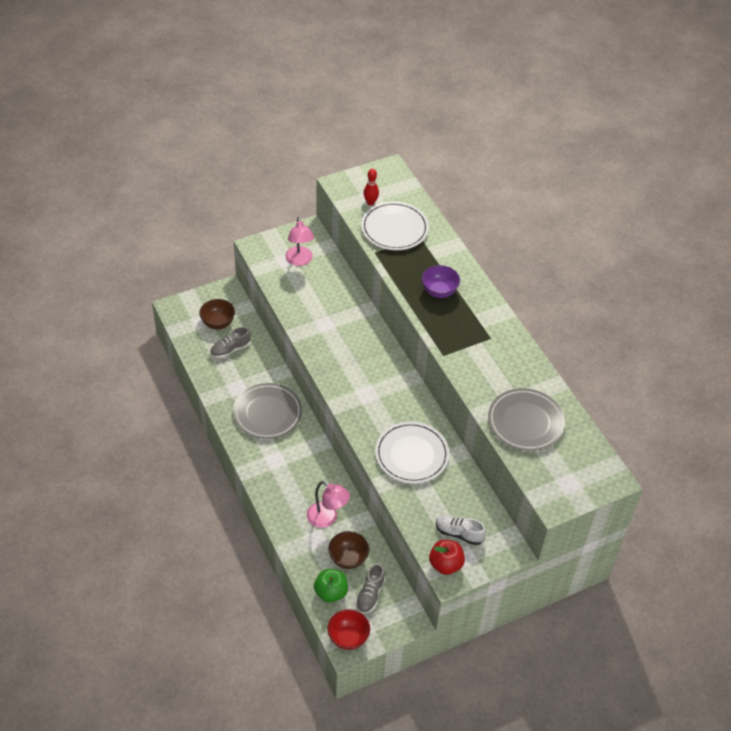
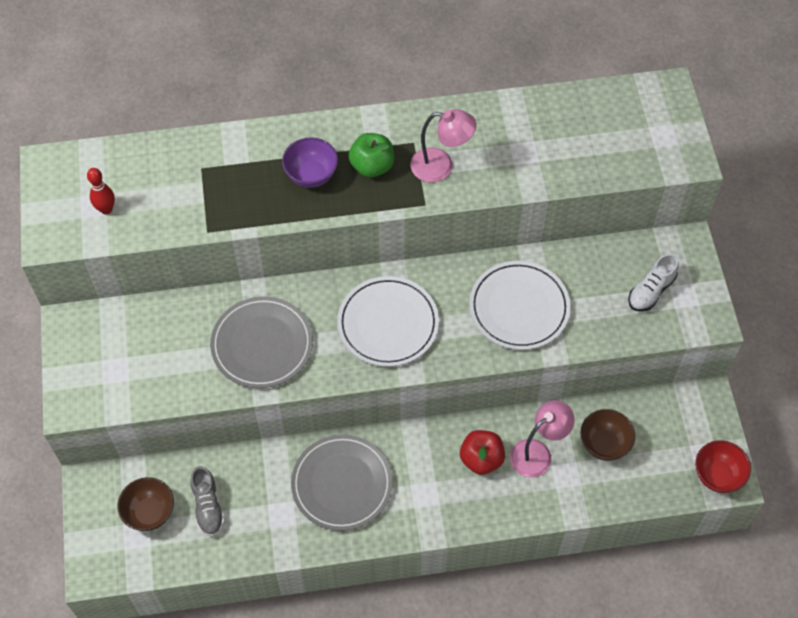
camera: 70 degrees left, 10 degrees up
pink lamp [285,217,314,266] -> pink lamp moved to [411,109,476,183]
green apple [314,569,348,603] -> green apple moved to [349,133,394,178]
grey shoe [355,563,385,614] -> none
white plate [361,201,429,250] -> white plate moved to [337,276,439,367]
red apple [429,540,465,575] -> red apple moved to [460,430,505,475]
grey plate [488,388,565,451] -> grey plate moved to [210,296,313,388]

